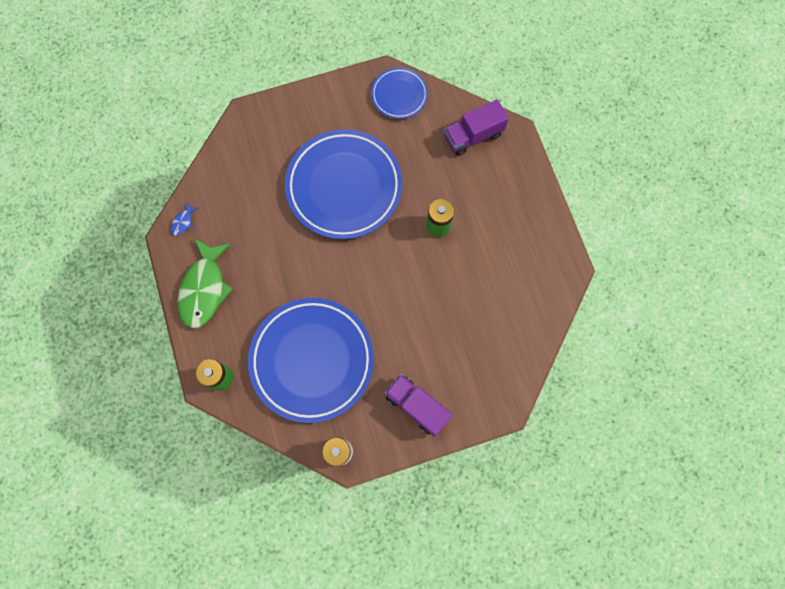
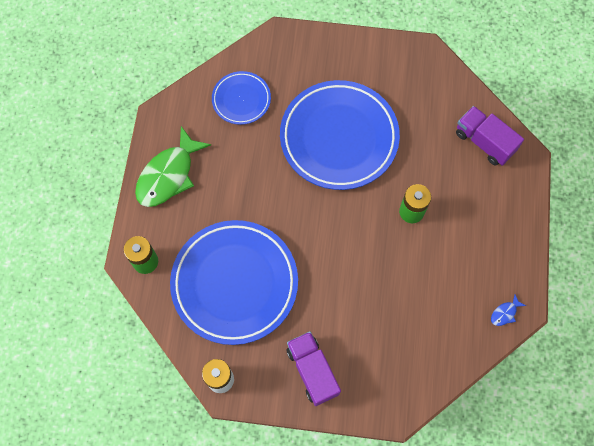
camera: 25 degrees right, 5 degrees down
blue fish [171,203,198,236] -> blue fish moved to [491,295,526,326]
blue plate [371,67,428,119] -> blue plate moved to [212,71,271,125]
purple truck [444,99,509,156] -> purple truck turned 45 degrees clockwise [456,106,524,166]

